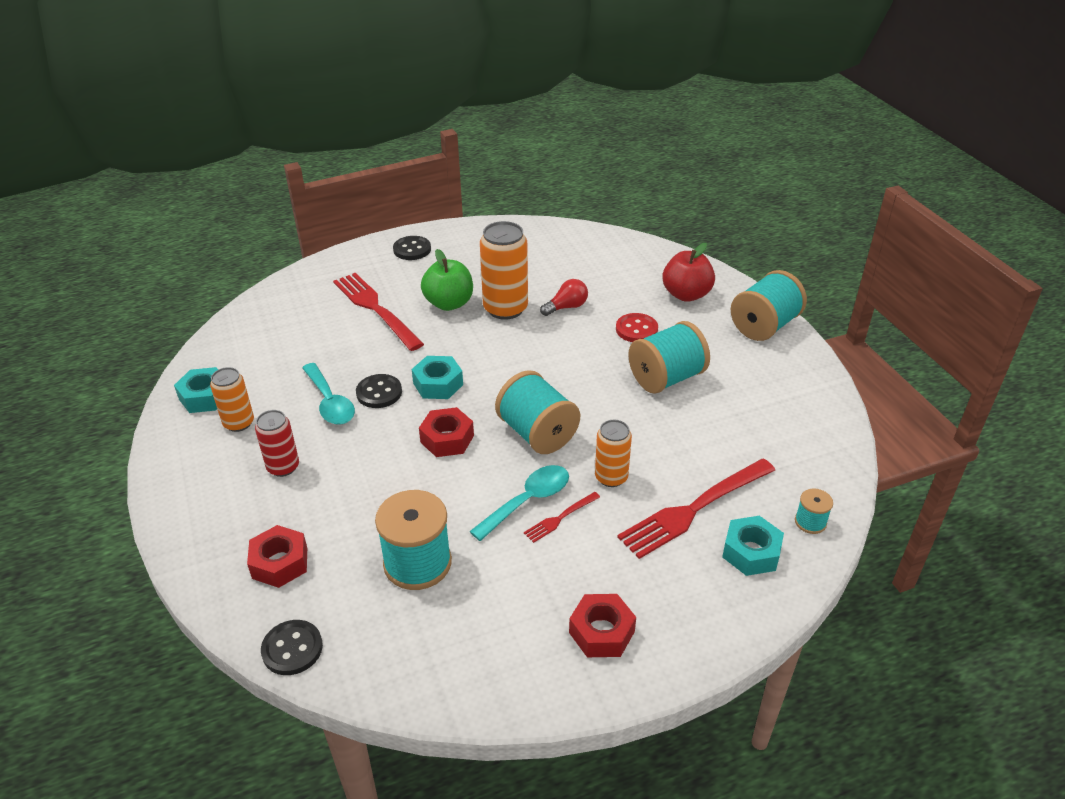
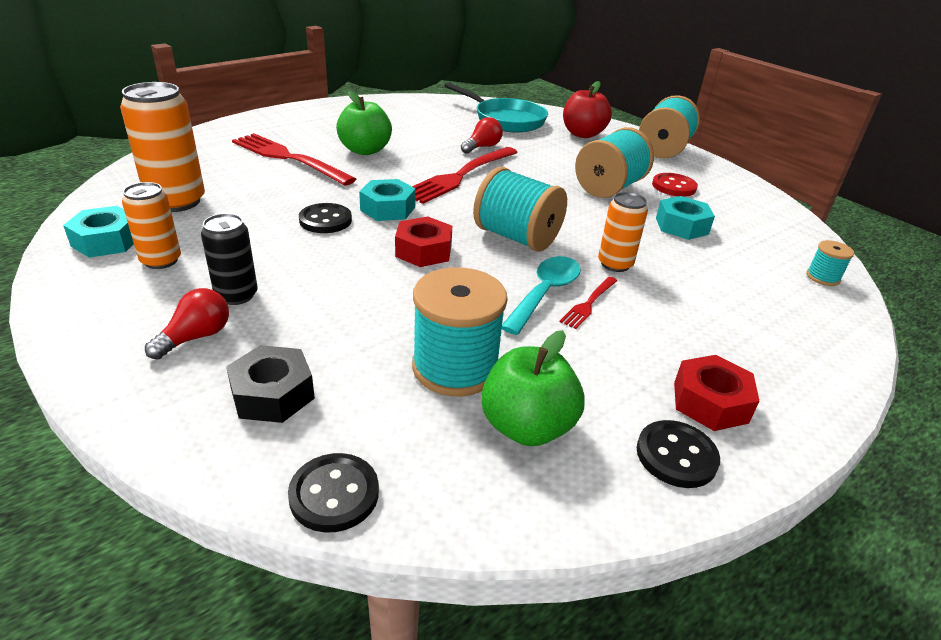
camera: 20 degrees left, 5 degrees down
red nut [247,525,307,588] -> black nut [226,345,315,423]
red can [255,410,299,477] -> black can [201,213,258,305]
turquoise spoon [302,363,355,425] -> none
black button [393,236,431,260] -> black button moved to [637,420,720,488]
orange can [480,221,528,320] -> orange can moved to [120,82,205,212]
red button [616,313,658,342] -> red button moved to [652,173,698,197]
red fork [617,459,775,559] -> red fork moved to [412,147,518,204]
turquoise nut [722,516,784,576] -> turquoise nut moved to [656,196,715,240]
none -> red light bulb [145,288,229,359]
none -> turquoise pan [444,82,548,133]
none -> green apple [481,330,585,446]

